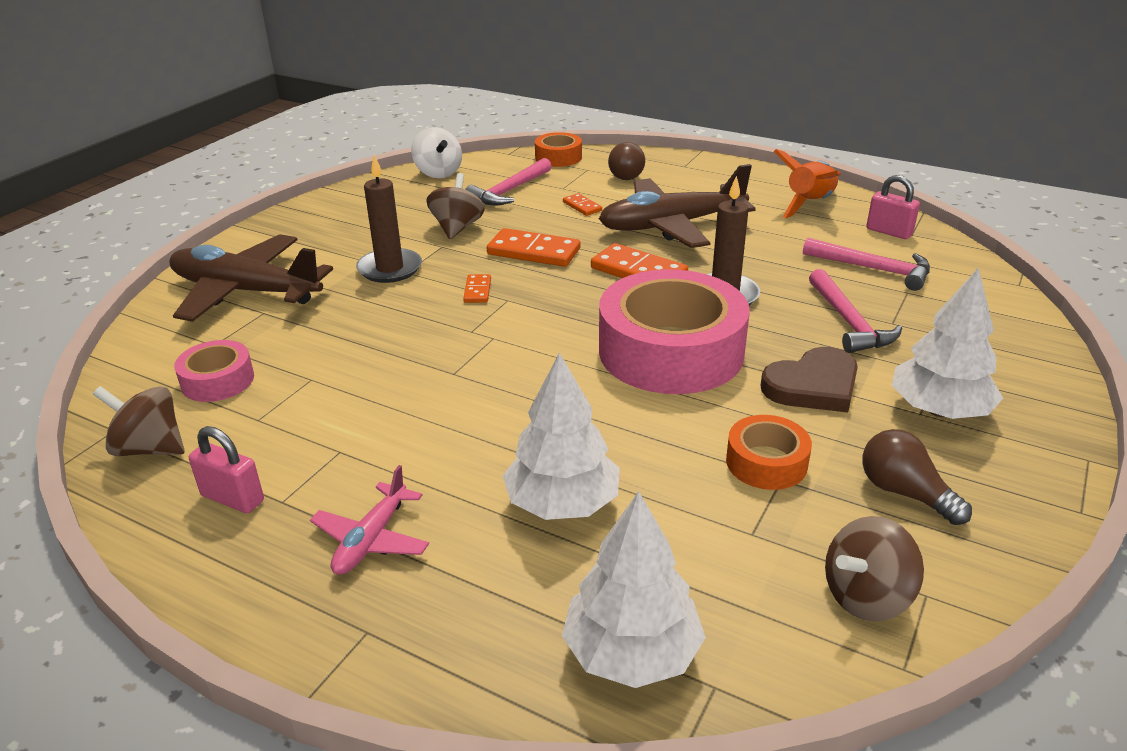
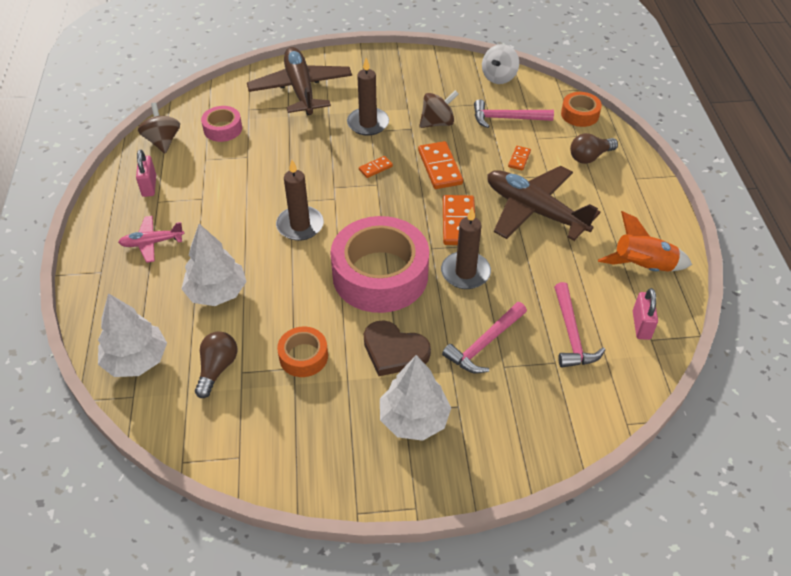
camera: 55 degrees right, 15 degrees up
brown spinning top [825,516,924,621] -> none
brown light bulb [862,429,972,525] -> brown light bulb moved to [195,332,237,398]
none -> brown candle [276,160,324,241]

